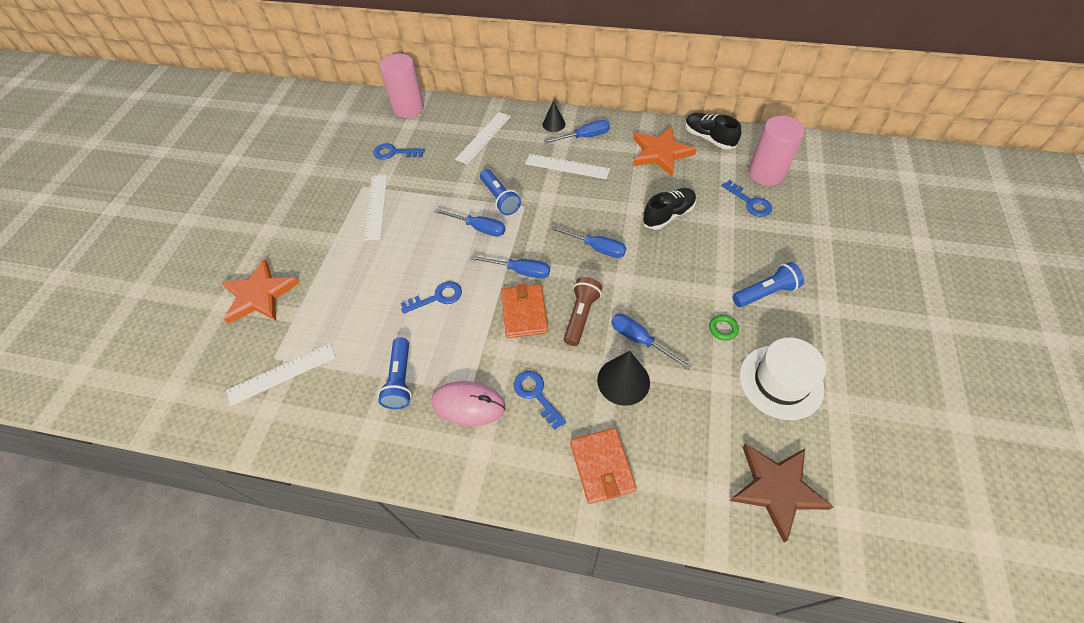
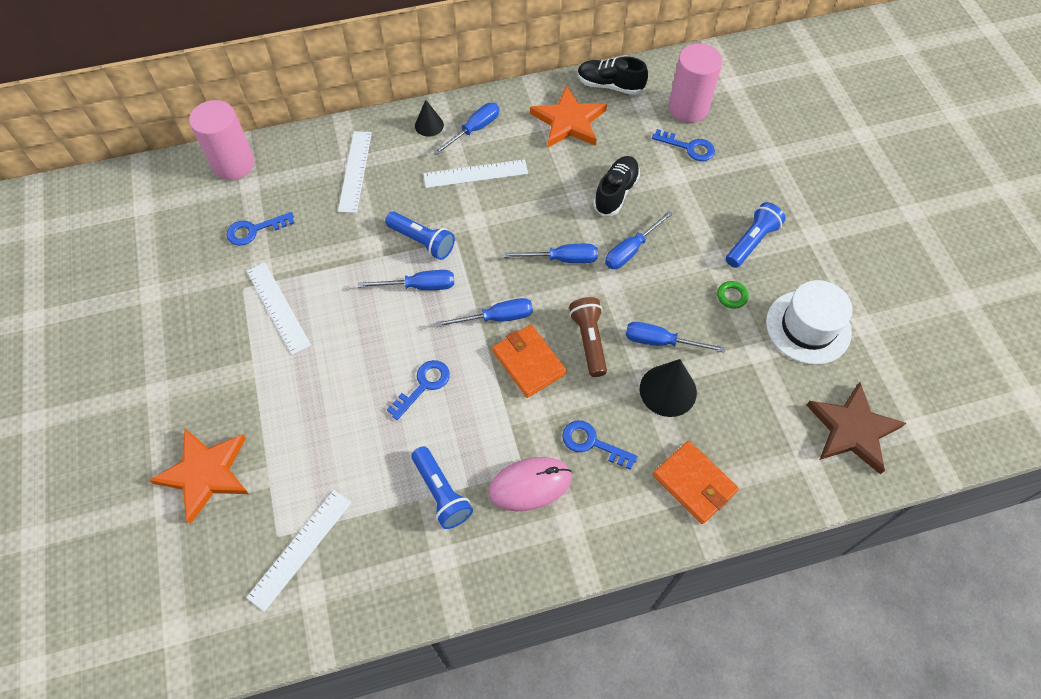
camera: 30 degrees left, 5 degrees up
none -> blue screwdriver [605,211,673,269]

